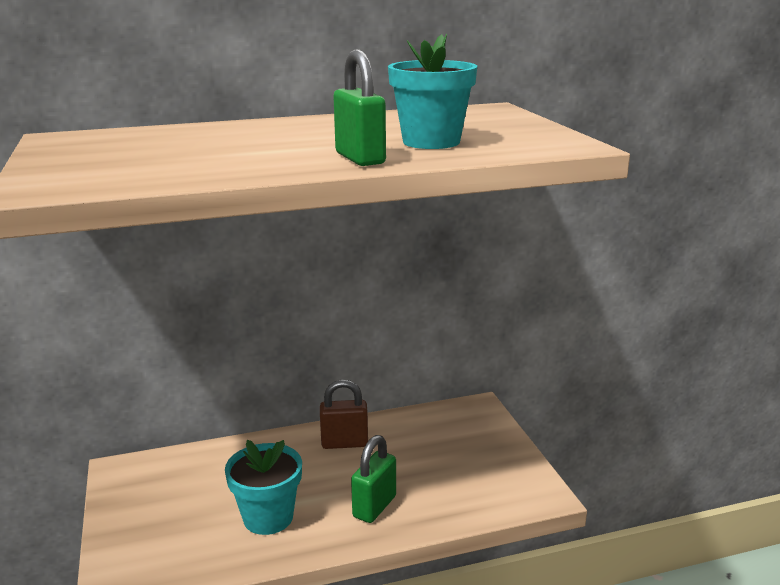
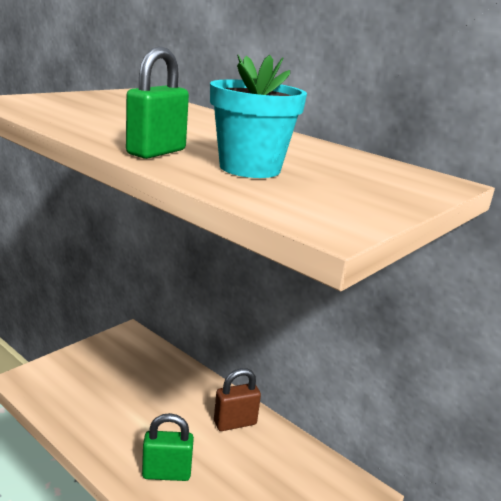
camera: 55 degrees right, 0 degrees up
turquoise flower pot [225,440,302,535] -> none
brown padlock [320,379,368,449] -> brown padlock turned 75 degrees counterclockwise [214,368,261,431]

